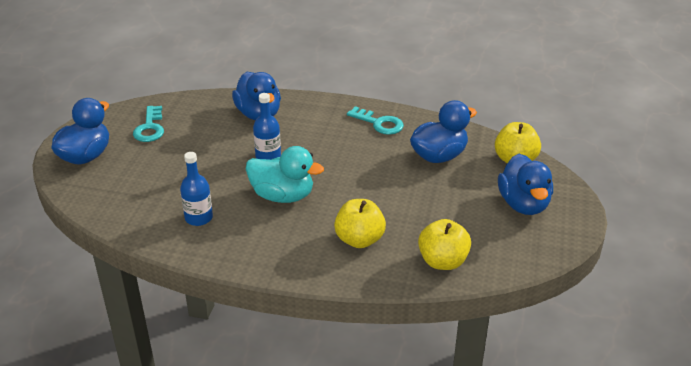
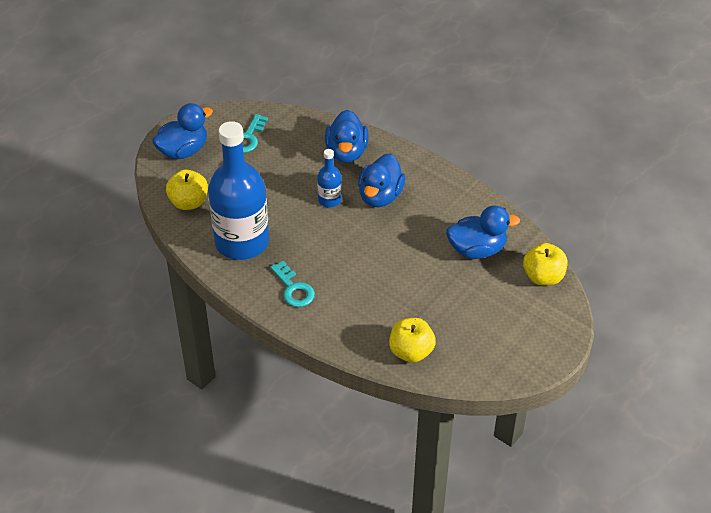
camera: 25 degrees right, 10 degrees up
blue bottle [180,152,213,226] -> blue bottle [208,121,269,260], size x2.24
turquoise duck [246,146,324,203] -> none
yellow apple [334,199,386,248] -> yellow apple moved to [166,169,208,210]
turquoise key [347,106,404,135] -> turquoise key moved to [270,260,315,307]
blue duck [498,154,553,215] -> blue duck moved to [358,153,406,207]

